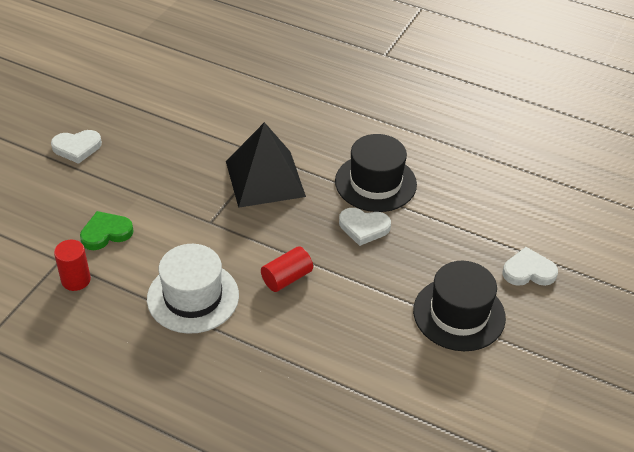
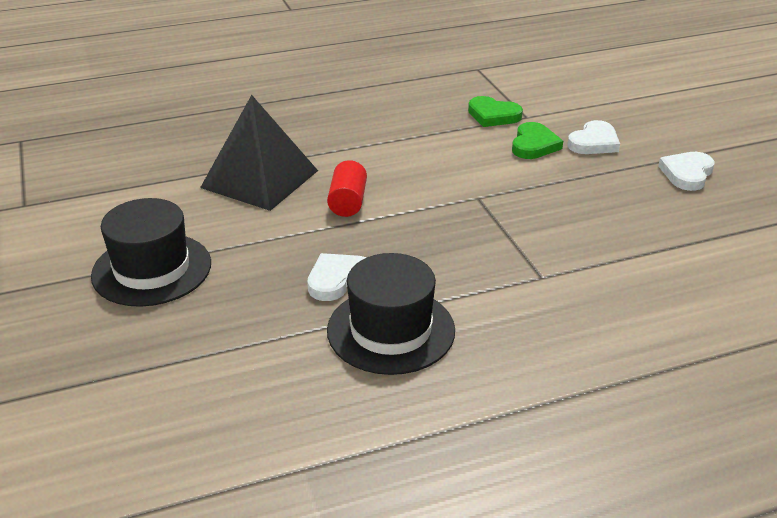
camera: 135 degrees right, 10 degrees down
red cylinder [54,240,91,291] -> green heart [468,96,523,127]
white hat [147,244,239,334] -> none
black pyramid [226,122,306,208] -> black pyramid moved to [200,95,318,211]
white heart [502,247,558,286] -> white heart moved to [567,120,620,154]

